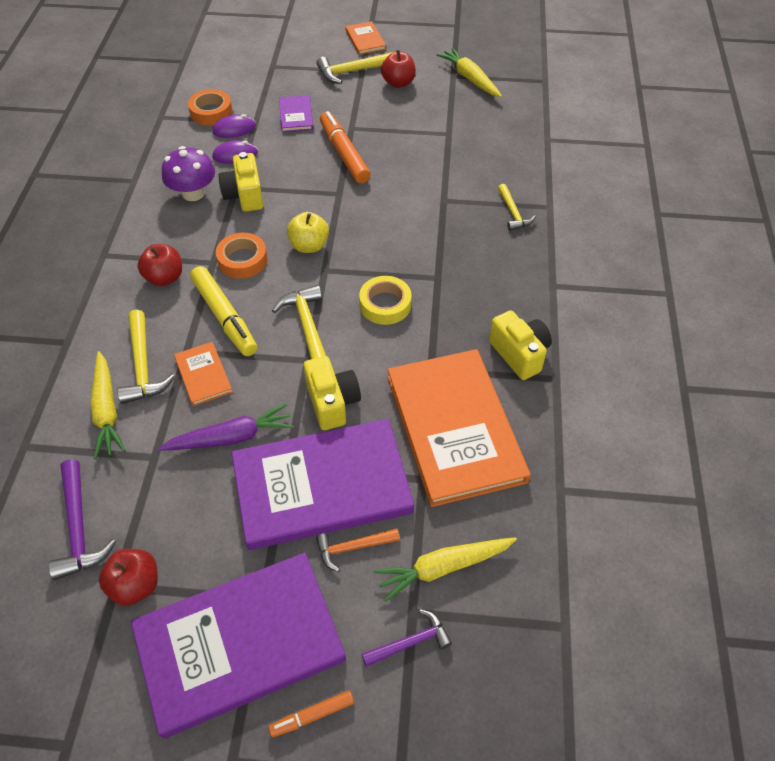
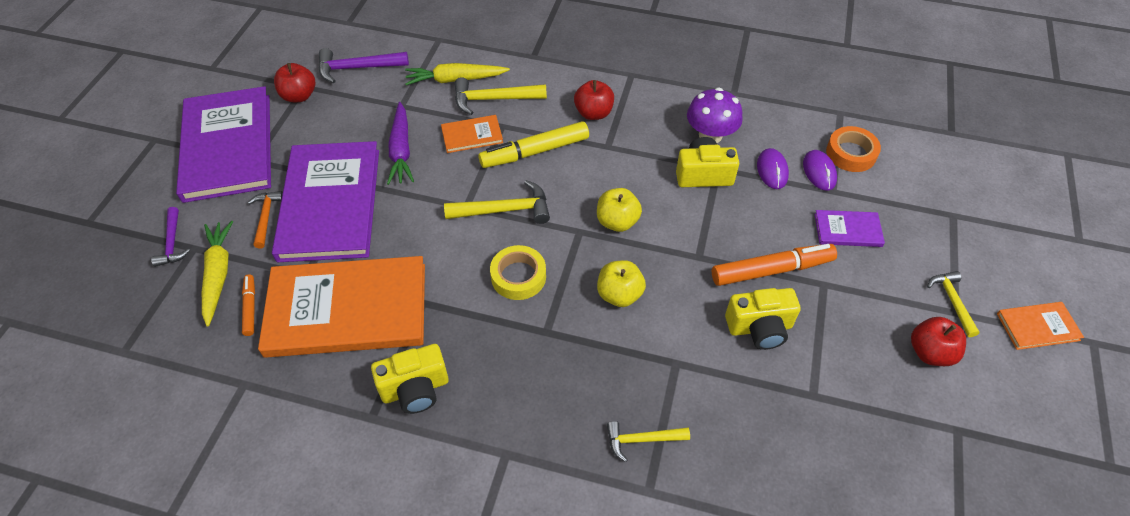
camera: 100 degrees right, 0 degrees up
orange tape [216,233,268,279] -> none
orange marker [268,690,354,737] -> orange marker moved to [242,275,255,336]
yellow camera [304,356,361,430] -> yellow camera moved to [725,288,801,350]
yellow hammer [316,51,396,84] -> yellow hammer [927,271,980,337], size x0.65
yellow carrot [436,48,502,97] -> none
none -> yellow apple [597,260,646,307]

